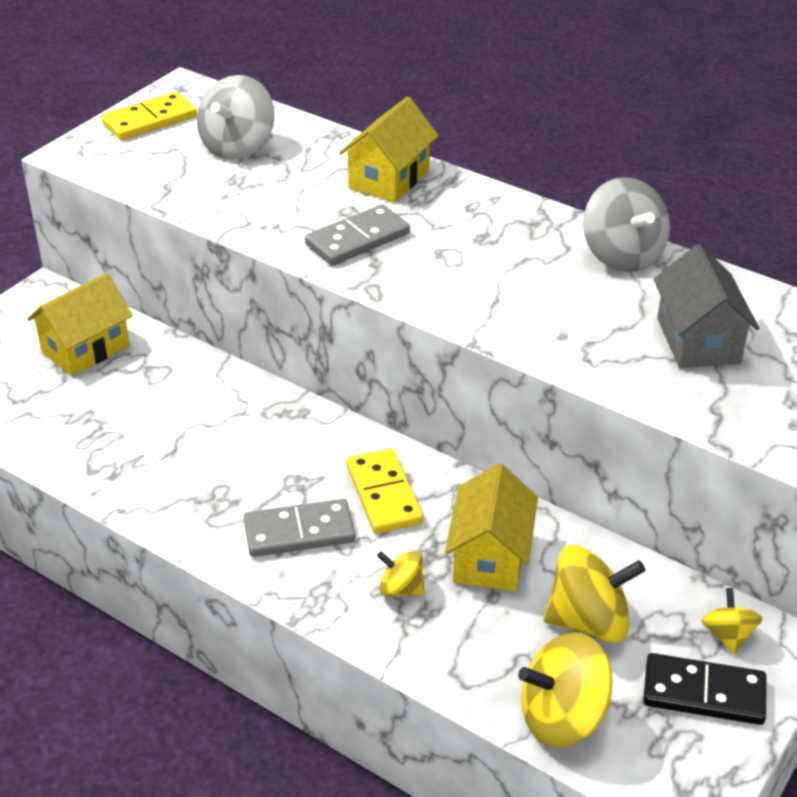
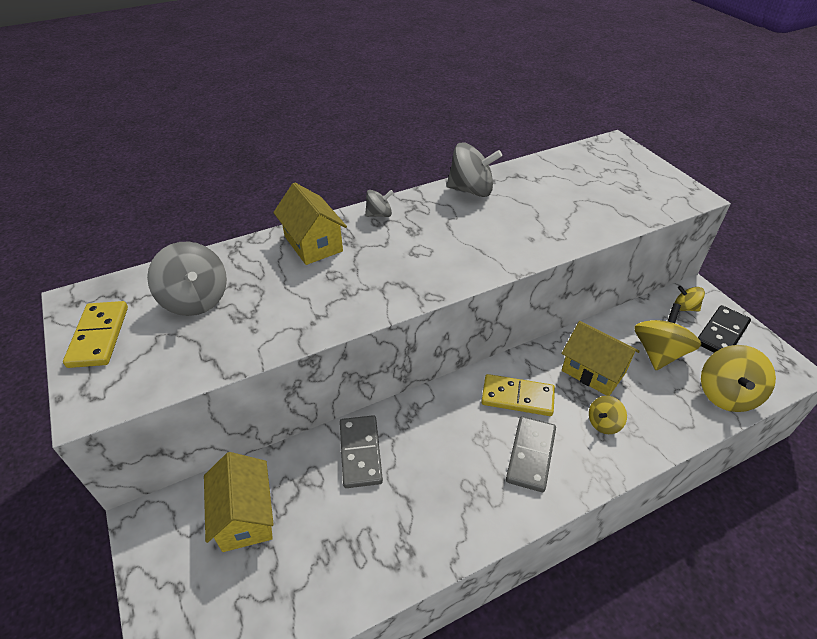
camera: 60 degrees left, 5 degrees up
grey domino [305,204,410,265] -> grey domino moved to [340,415,383,488]
grey house [654,244,759,368] -> none
none -> grey spinning top [365,190,394,217]

